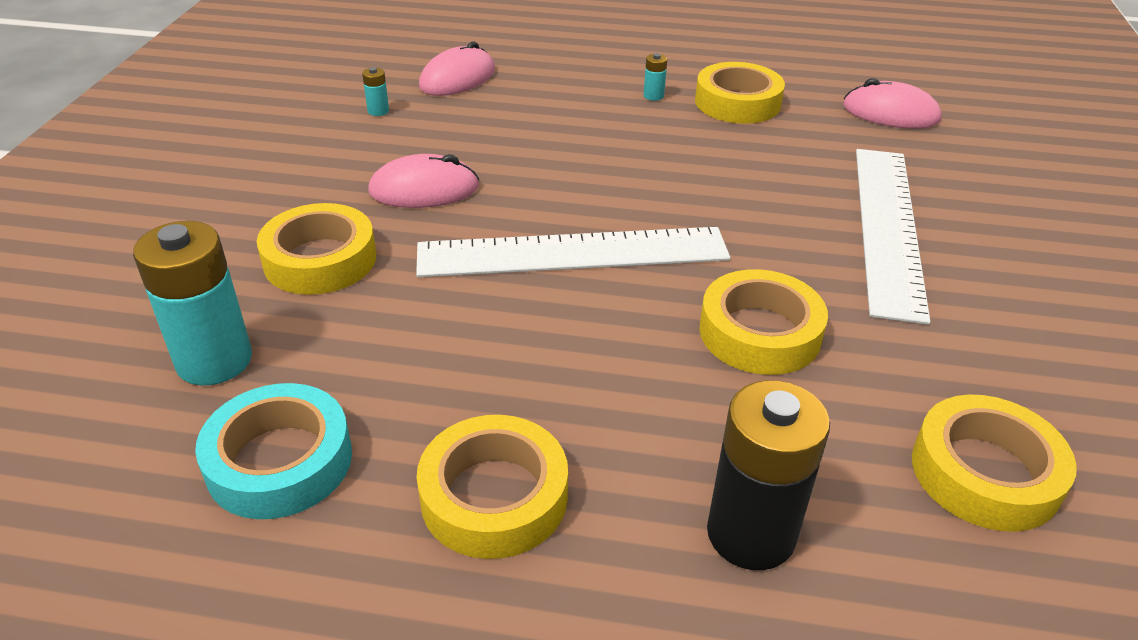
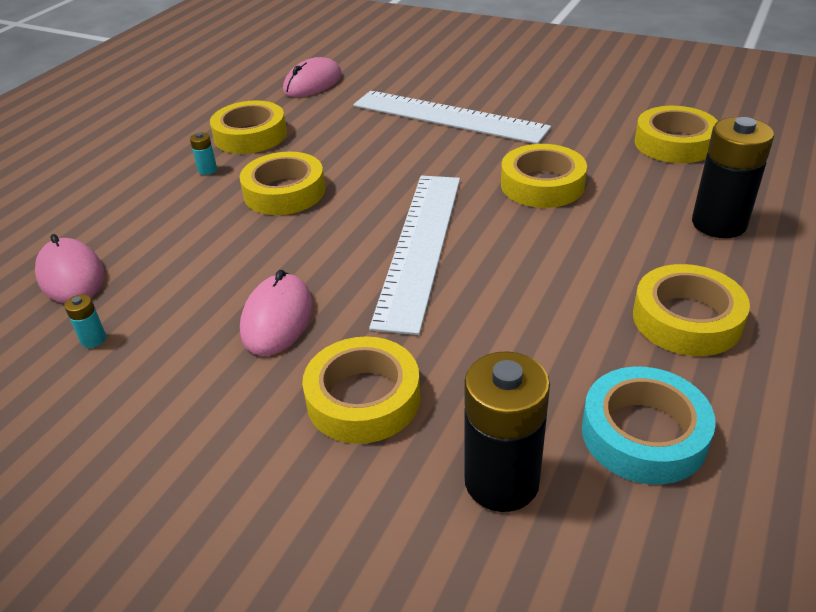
camera: 70 degrees left, 0 degrees up
turquoise battery [133,221,252,385] -> black battery [464,352,550,512]
none -> yellow tape [240,152,325,215]

